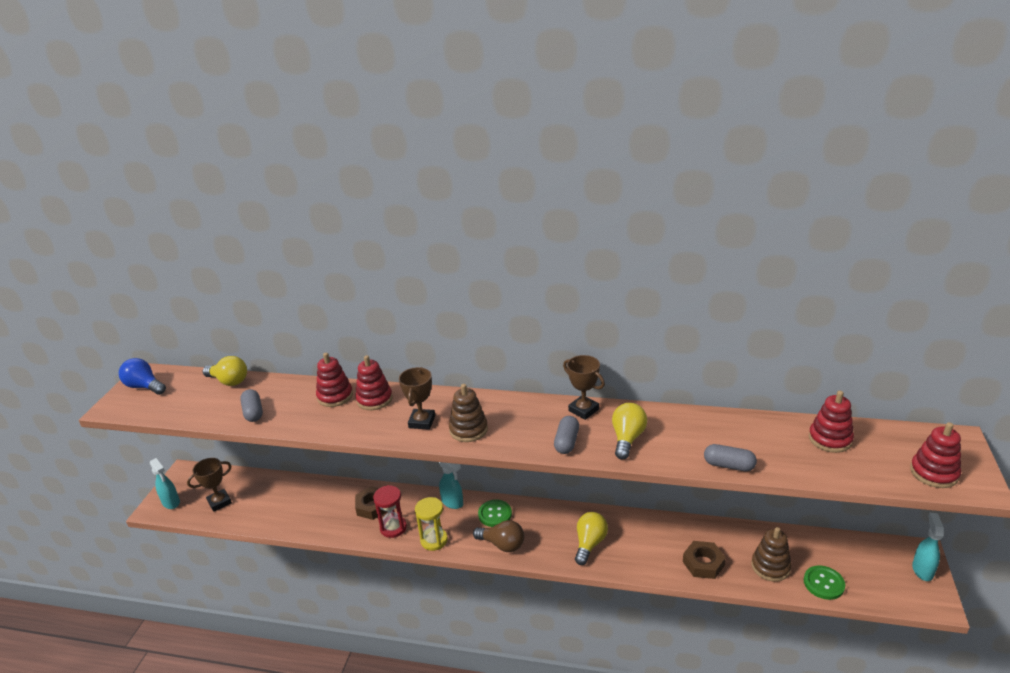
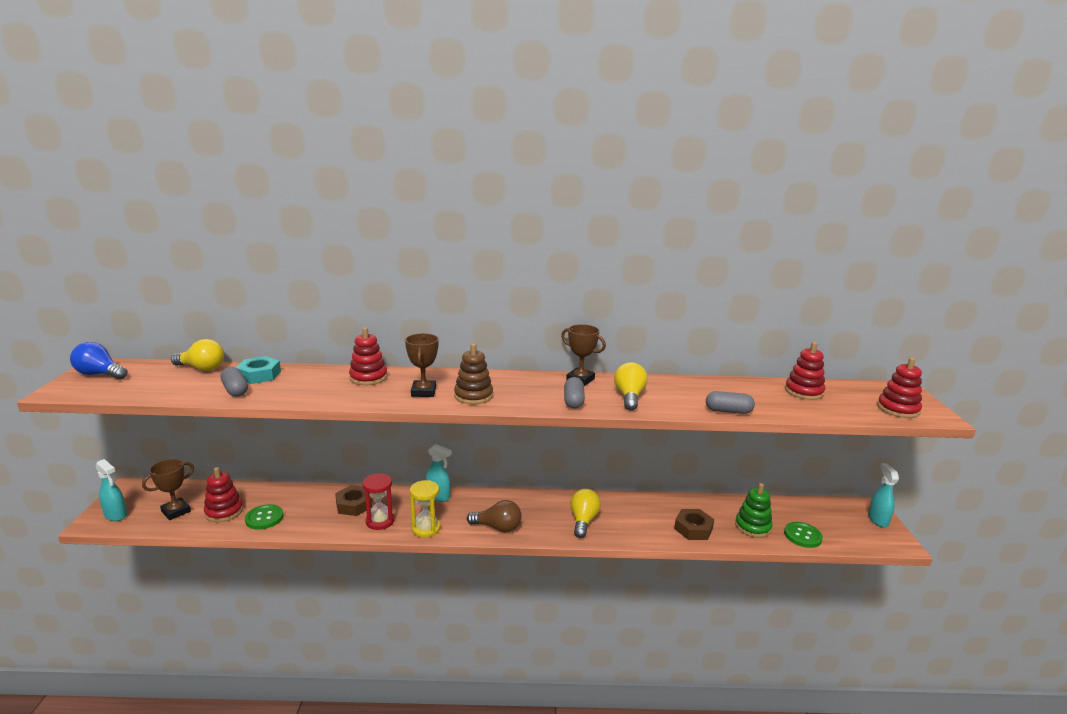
camera: 15 degrees left, 10 degrees down
red stacking toy [316,353,353,407] -> red stacking toy moved to [204,467,243,522]
green button [478,500,512,527] -> green button moved to [245,504,283,530]
brown stacking toy [751,527,791,582] -> green stacking toy [735,483,773,538]
none -> turquoise nut [236,356,281,384]

